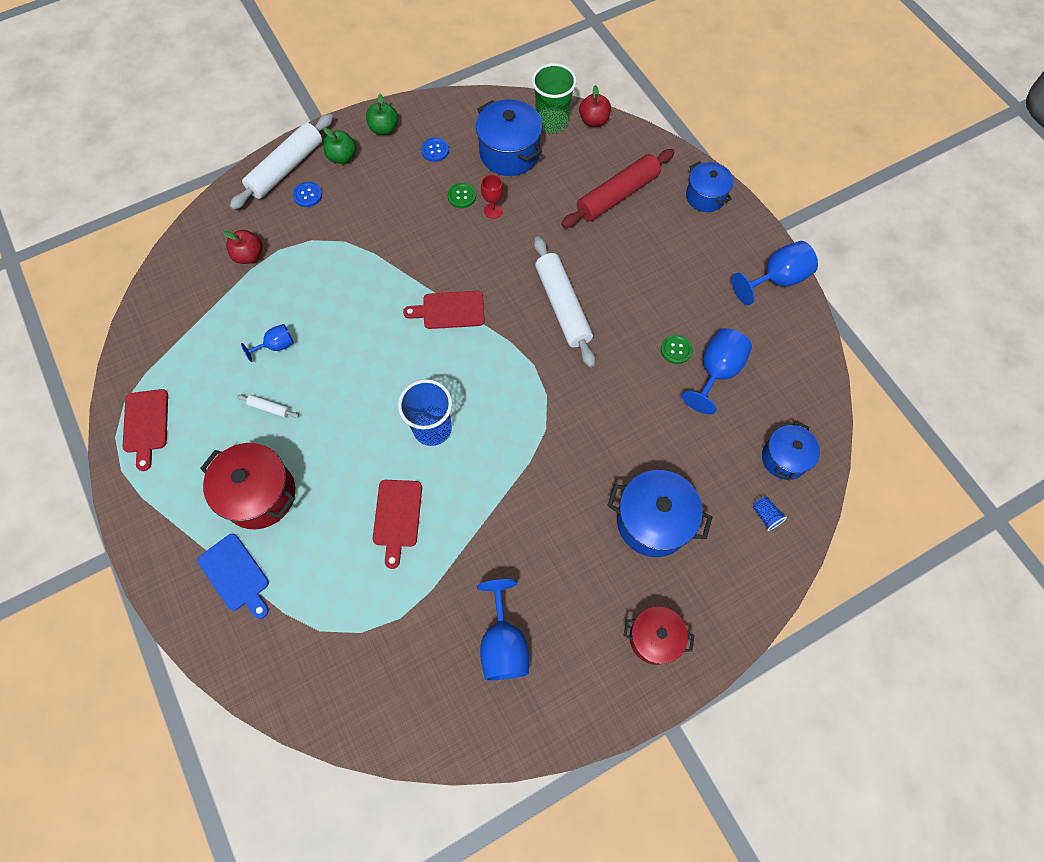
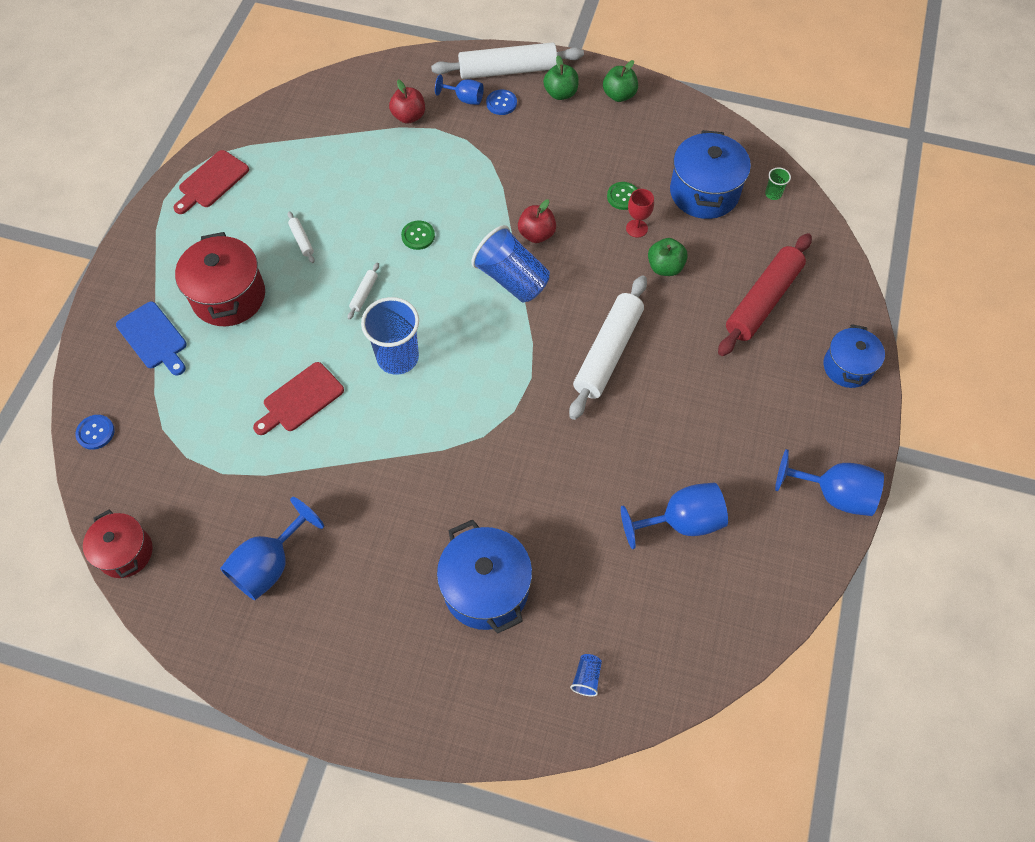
camera: 45 degrees right, 5 degrees down
blue cutting board [197,534,269,619] -> blue cutting board turned 45 degrees counterclockwise [116,301,187,376]
blue goblet [241,324,294,362] -> blue goblet moved to [435,75,484,105]
red cutting board [403,291,485,329] -> blue cup [471,225,550,303]
blue button [421,137,449,162] -> blue button moved to [75,415,115,450]
green cup [532,63,577,133] -> green cup [765,167,791,200], size x0.44
red rolling pin [561,149,675,228] -> red rolling pin turned 60 degrees counterclockwise [718,233,812,356]
red apple [579,85,611,127] -> red apple moved to [518,199,556,243]
red pot [623,606,695,665] -> red pot moved to [83,509,153,578]
green button [661,335,693,364] -> green button moved to [401,220,435,250]
blue pot [762,421,820,481] -> none
none -> white rolling pin [348,262,379,320]
none -> green apple [648,238,688,276]

